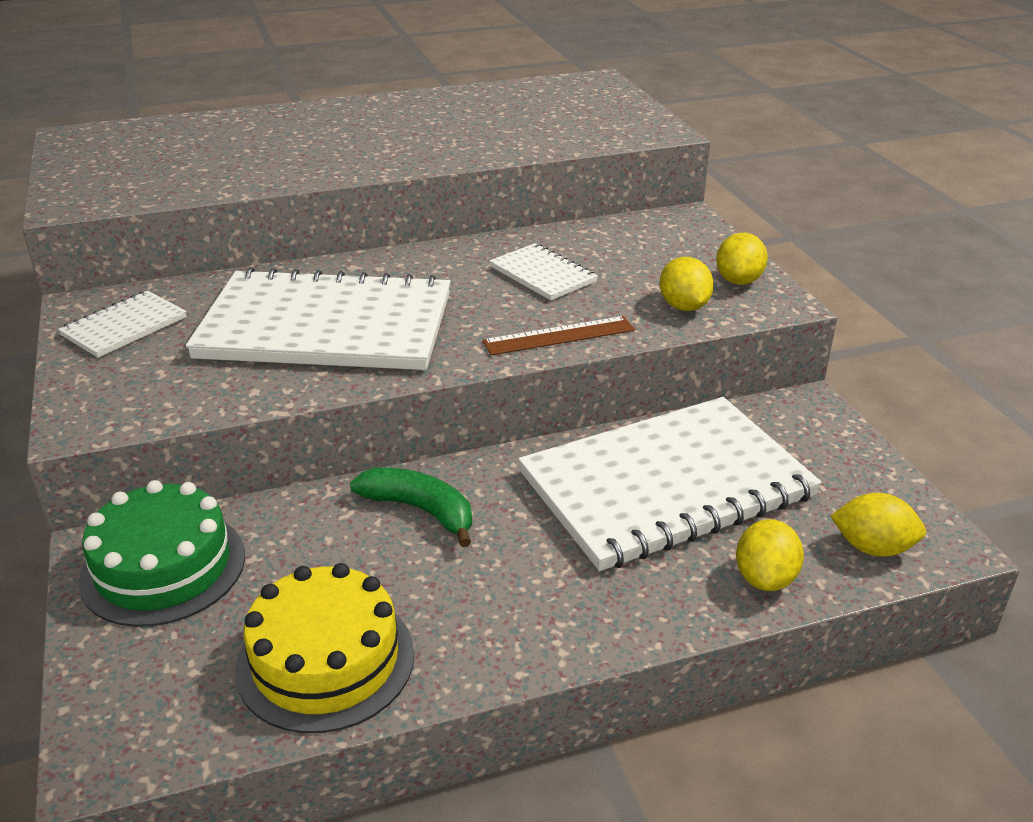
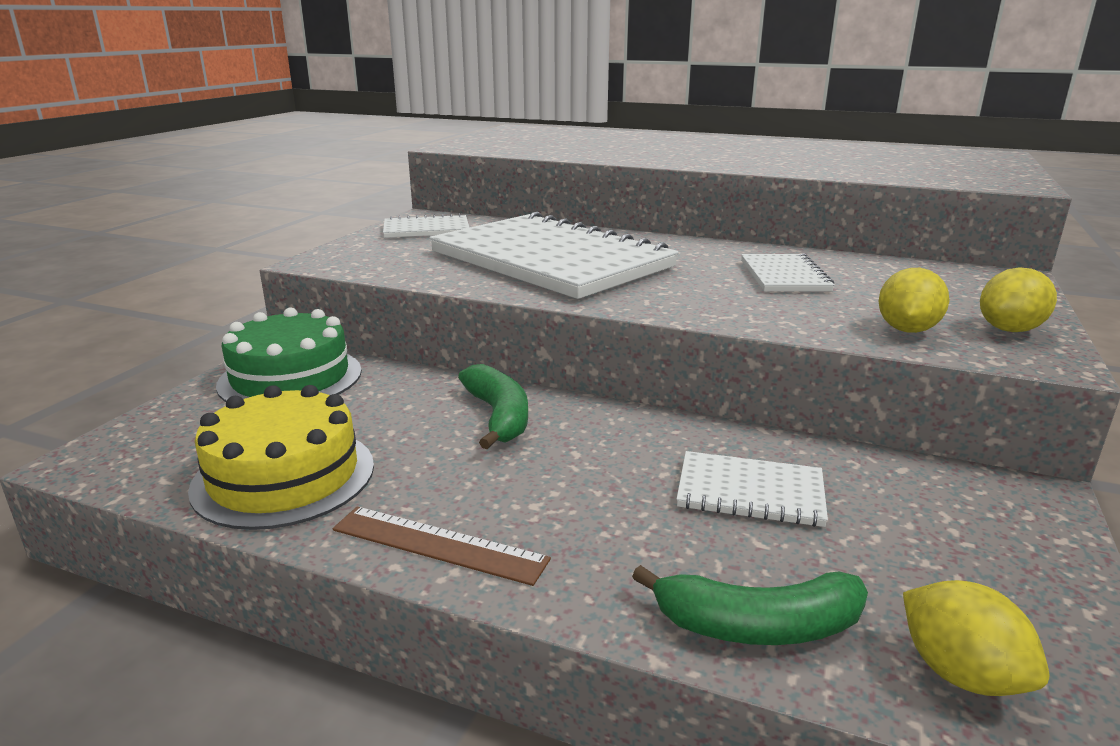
camera: 40 degrees right, 10 degrees down
brown ruler [483,316,635,355] -> brown ruler moved to [333,506,551,586]
white notebook [518,397,821,571] -> white notebook [677,451,828,527], size x0.45
yellow lemon [736,519,804,591] -> green banana [632,565,868,645]

